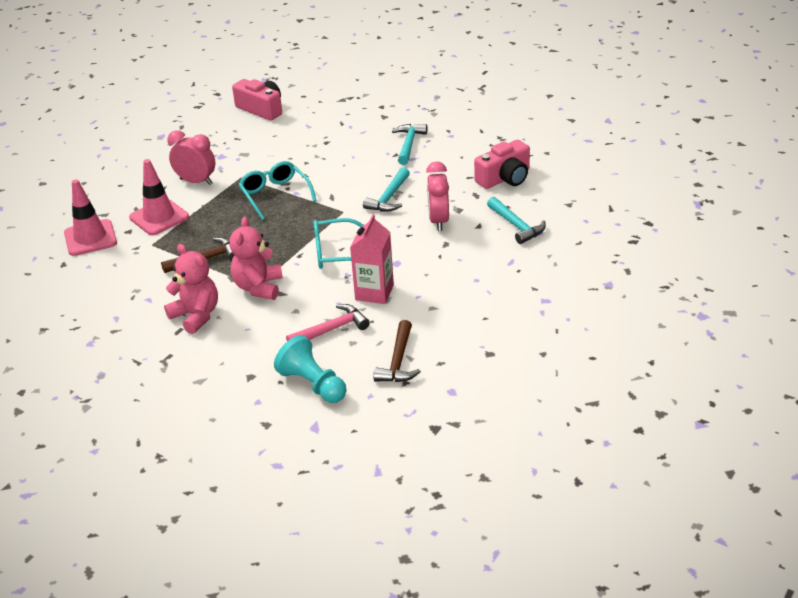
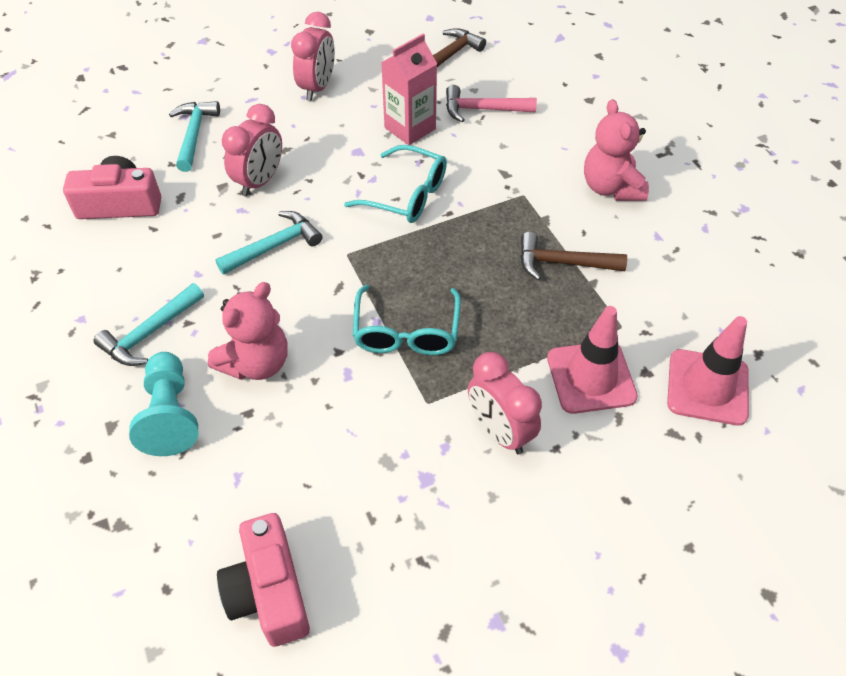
camera: 150 degrees left, 15 degrees up
pink teddy bear [229,217,283,300] -> pink teddy bear moved to [208,282,288,380]
turquoise pawn [274,335,347,403] -> turquoise pawn moved to [129,352,198,456]
none -> pink clock [291,12,335,101]

